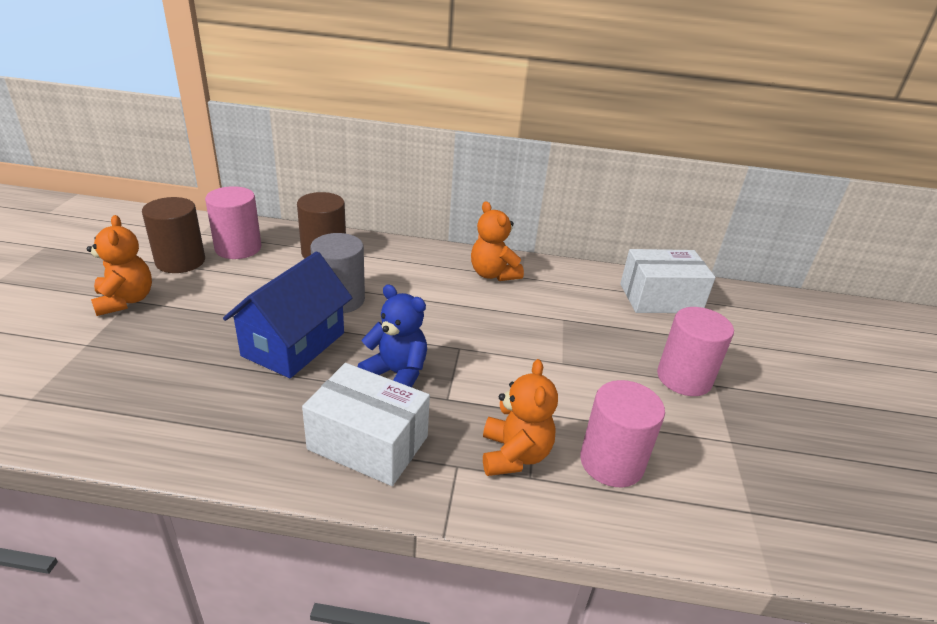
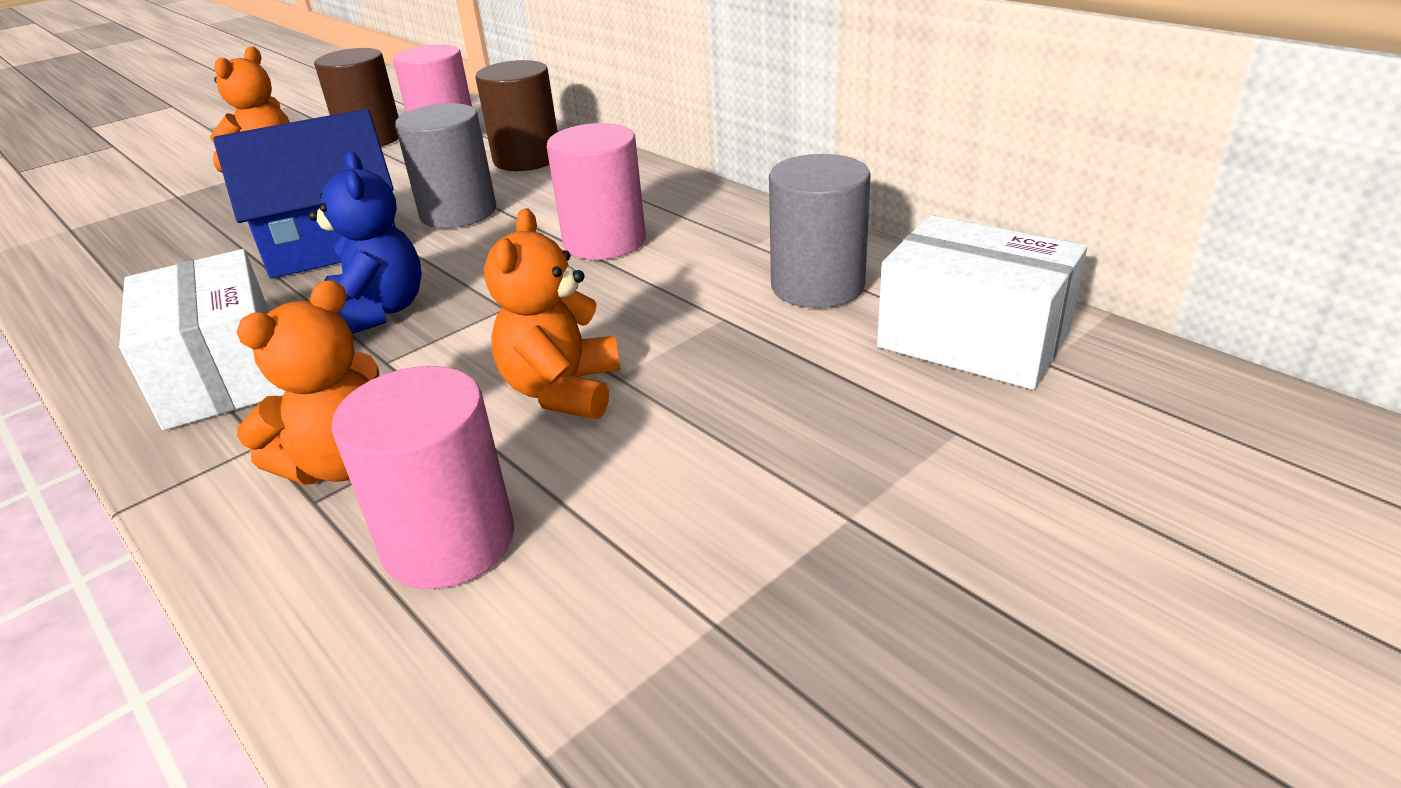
camera: 45 degrees right, 0 degrees up
orange teddy bear [471,201,524,281] -> orange teddy bear moved to [484,208,620,419]
pink cylinder [657,307,734,396] -> pink cylinder moved to [547,123,646,260]
none -> grey cylinder [769,154,871,308]

